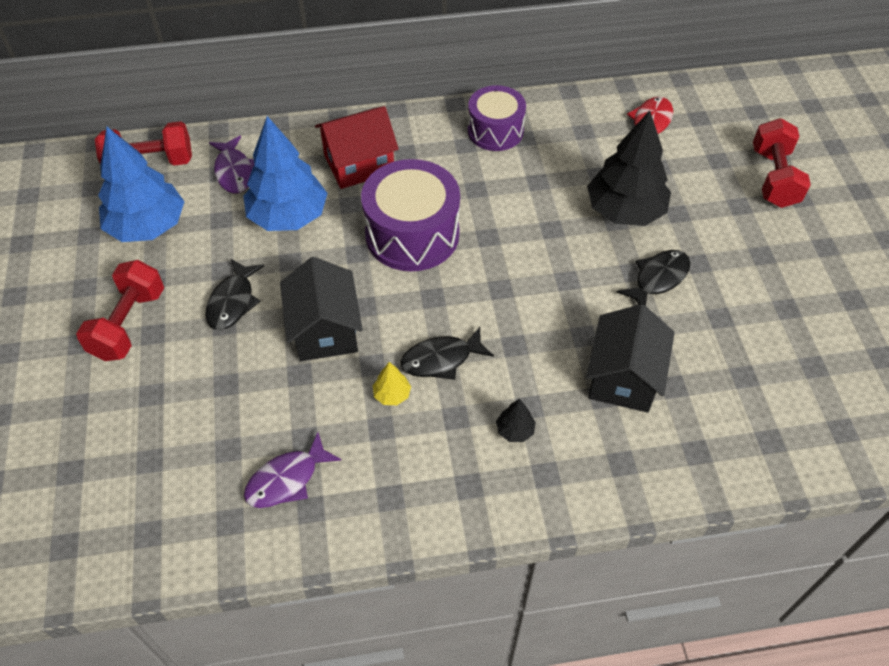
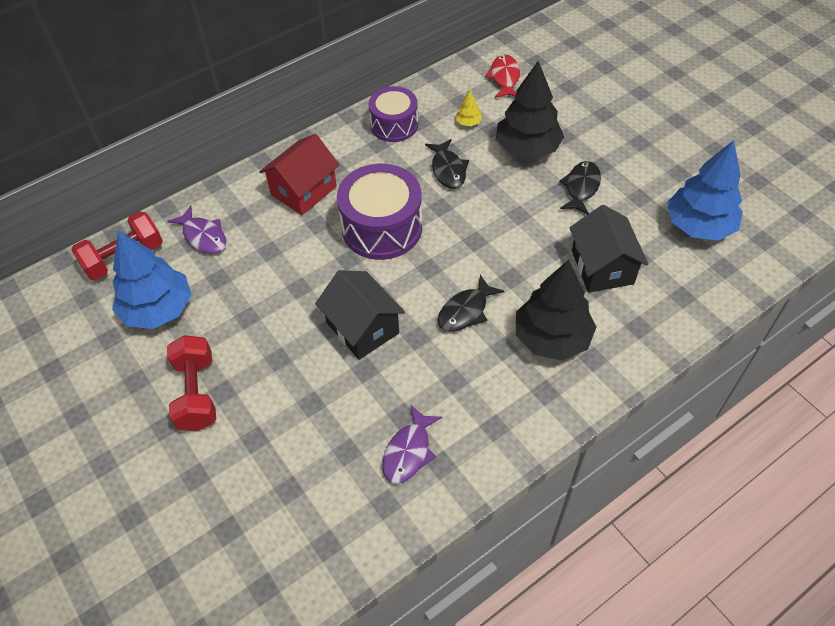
camera: 25 degrees left, 0 degrees up
black fish [205,259,264,330] -> black fish moved to [425,139,469,189]
blue tree [243,116,327,231] -> blue tree moved to [667,140,743,241]
yellow tree [373,362,411,405] -> yellow tree moved to [456,90,482,126]
black tree [496,399,536,442] -> black tree [516,260,597,361], size x2.46
red dumbbell [753,118,811,208] -> none

